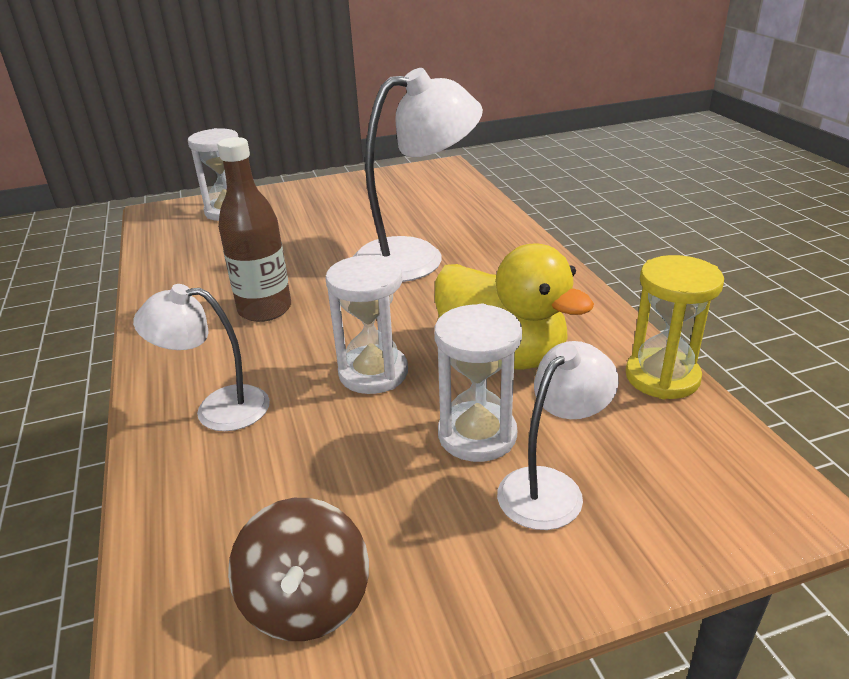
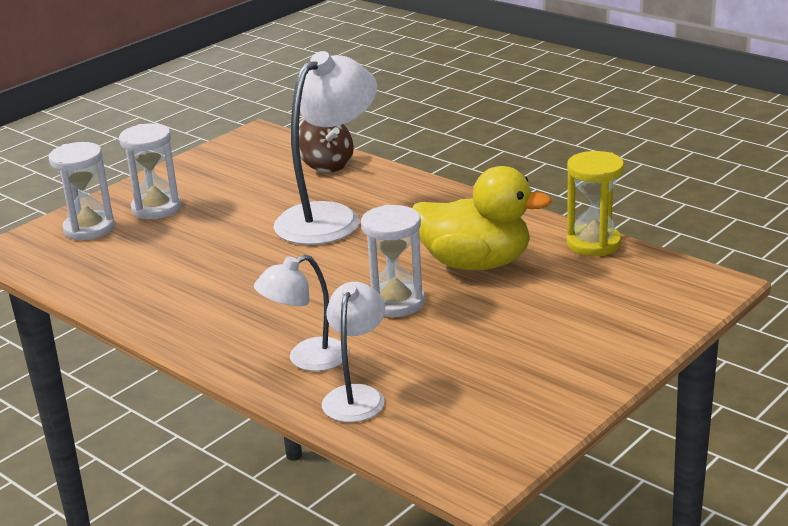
camera: 30 degrees left, 5 degrees down
brown bottle [217,137,291,322] -> none
brown spinning top [228,498,369,641] -> brown spinning top moved to [299,119,354,172]
white hourglass [434,304,522,462] -> white hourglass moved to [119,123,181,219]
white lamp [497,341,619,530] -> white lamp moved to [322,282,385,422]

